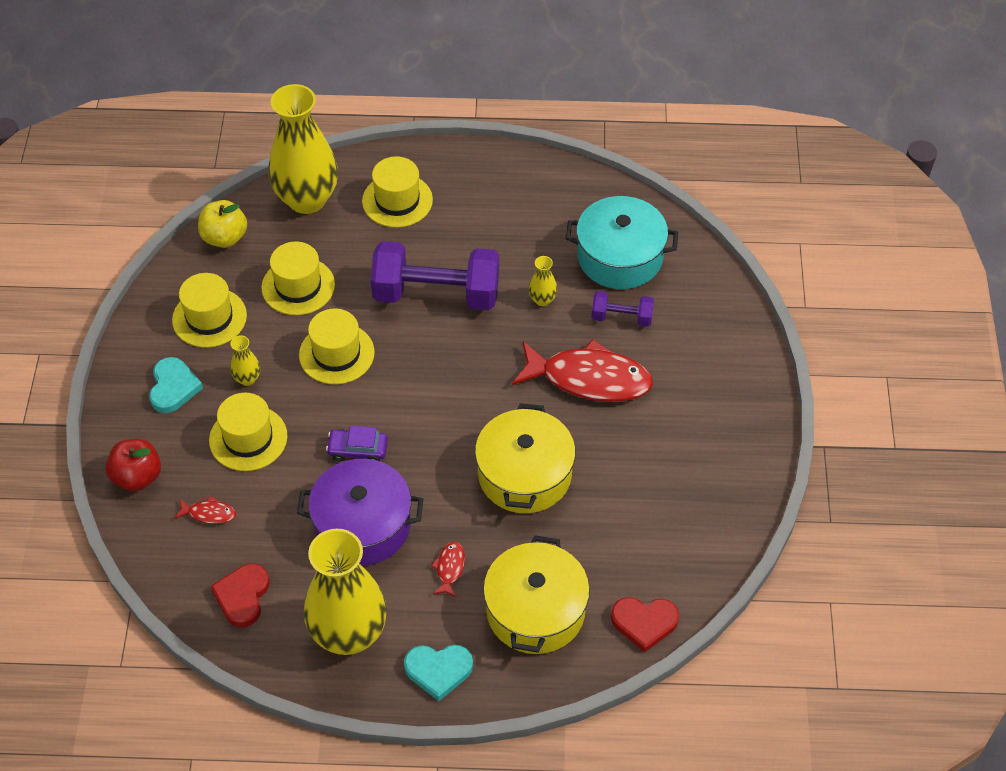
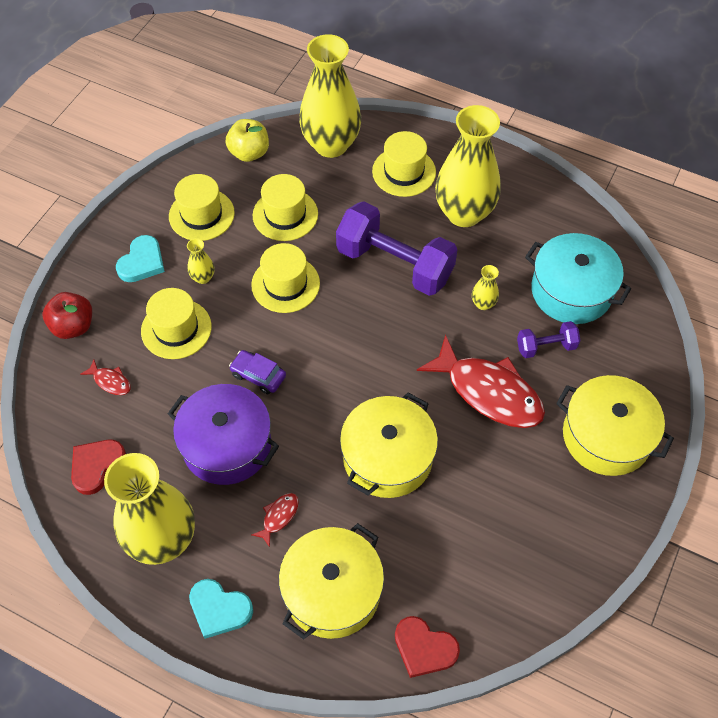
camera: 25 degrees right, 5 degrees up
purple dumbbell [591,291,654,327] -> purple dumbbell turned 45 degrees counterclockwise [517,321,581,358]
none -> yellow vase [435,105,501,227]
none -> yellow pot [556,375,674,476]

